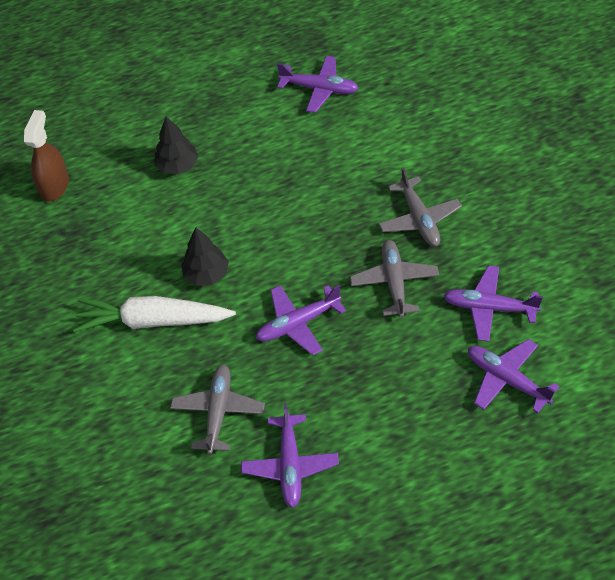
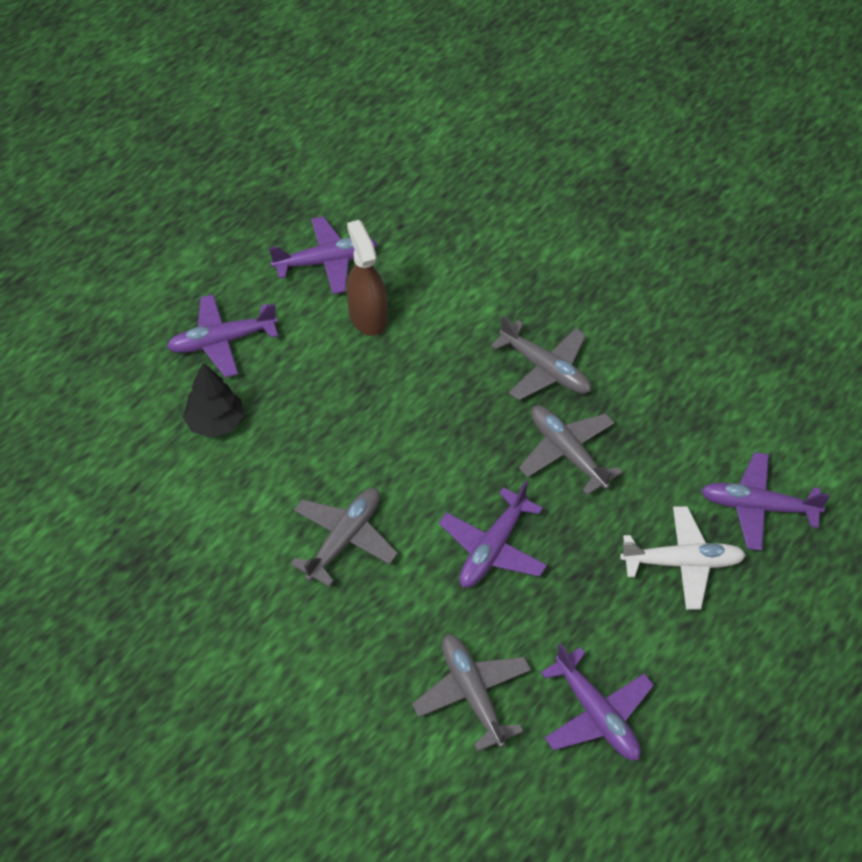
camera: 35 degrees left, 0 degrees up
brown spray bottle [24,110,69,202] -> brown spray bottle moved to [346,220,388,336]
white carrot [73,296,236,333] -> none
black tree [181,227,229,286] -> grey plane [291,488,398,587]
purple plane [444,265,543,342] -> purple plane moved to [167,294,278,378]
none -> white plane [620,506,746,610]

